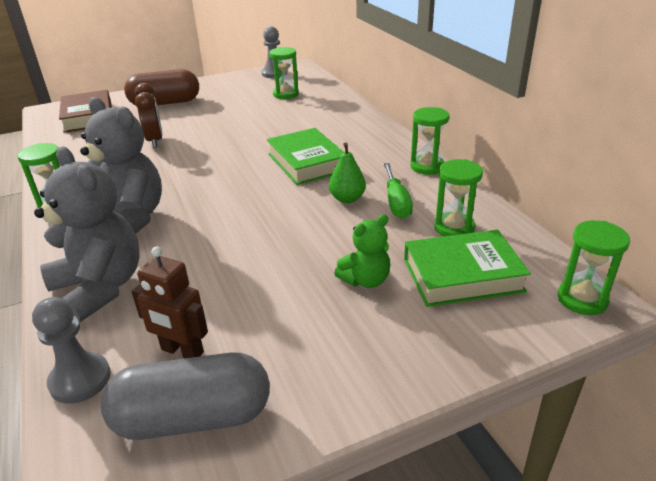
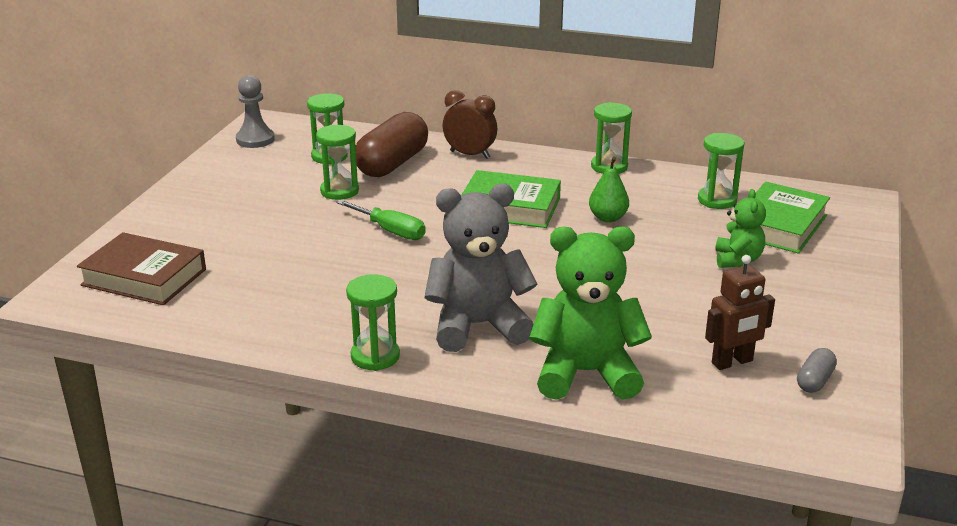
camera: 50 degrees left, 5 degrees down
grey pawn [32,297,111,404] -> none
grey teddy bear [34,146,140,323] -> green teddy bear [529,227,652,400]
grey capsule [101,352,270,440] -> grey capsule [797,348,837,393], size x0.45
brown capsule [124,69,199,105] -> brown capsule moved to [356,112,428,177]
brown clock [135,83,163,148] -> brown clock moved to [443,90,497,159]
green screwdriver [384,163,413,219] -> green screwdriver moved to [337,200,426,240]
green hourglass [558,220,630,315] -> green hourglass moved to [316,125,359,200]

